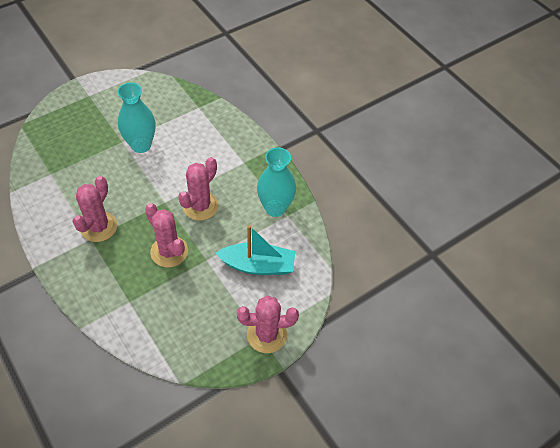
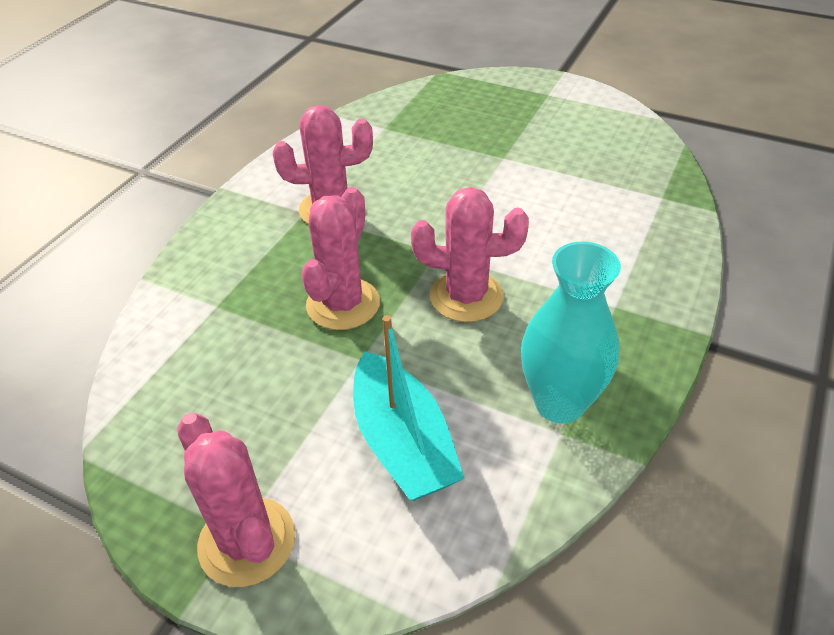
camera: 65 degrees right, 10 degrees down
turquoise vase [117,83,156,153] -> none

